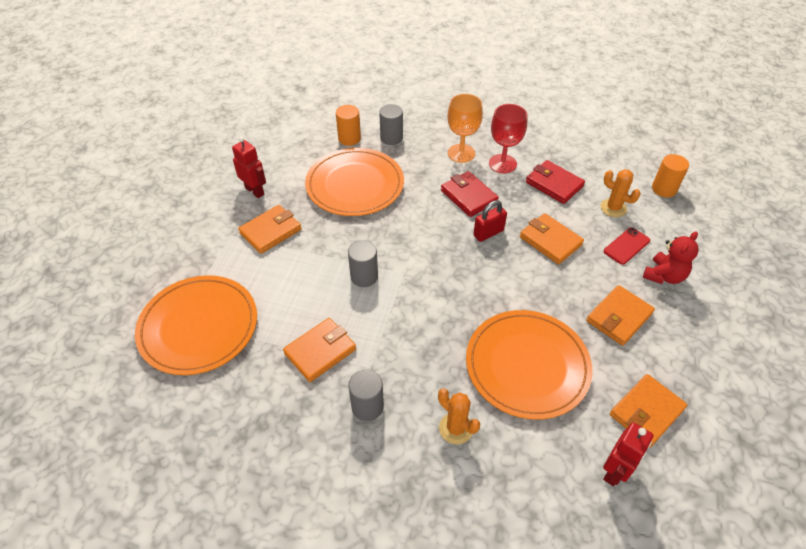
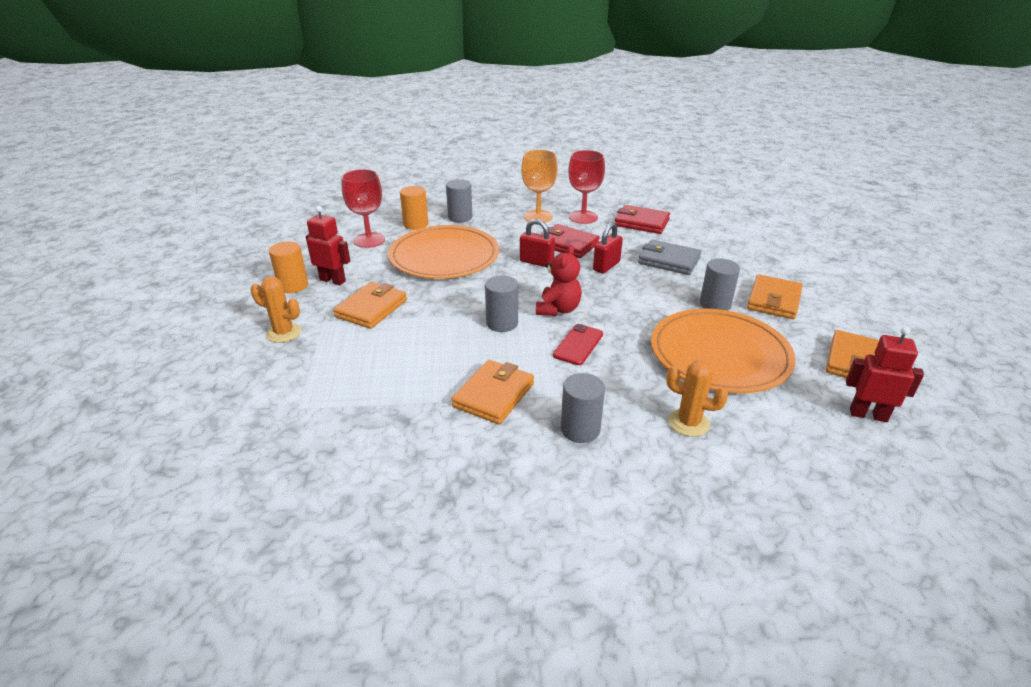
camera: 20 degrees left, 15 degrees down
orange plate [135,275,257,375] -> none
orange wallet [520,213,584,264] -> grey wallet [638,239,701,275]
orange cactus [601,169,641,217] -> orange cactus moved to [251,276,301,343]
red robot [603,422,653,486] -> red robot turned 90 degrees counterclockwise [846,327,924,422]
red phone [604,227,650,265] -> red phone moved to [553,324,603,365]
red teddy bear [643,231,699,284] -> red teddy bear moved to [536,245,582,316]
orange cylinder [652,154,689,197] -> orange cylinder moved to [269,241,308,293]
none -> red goblet [342,169,385,248]
none -> red padlock [520,219,555,267]
none -> grey cylinder [700,259,740,311]

